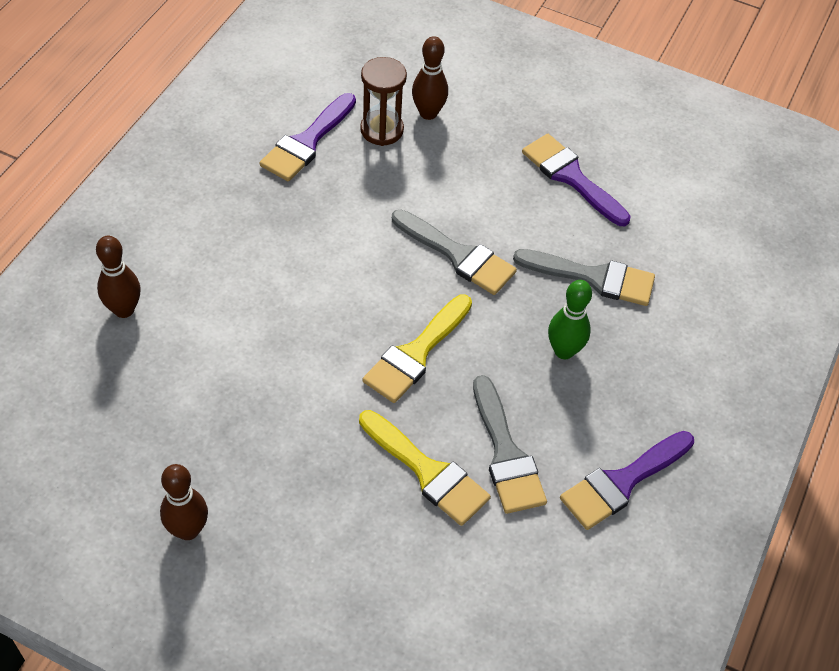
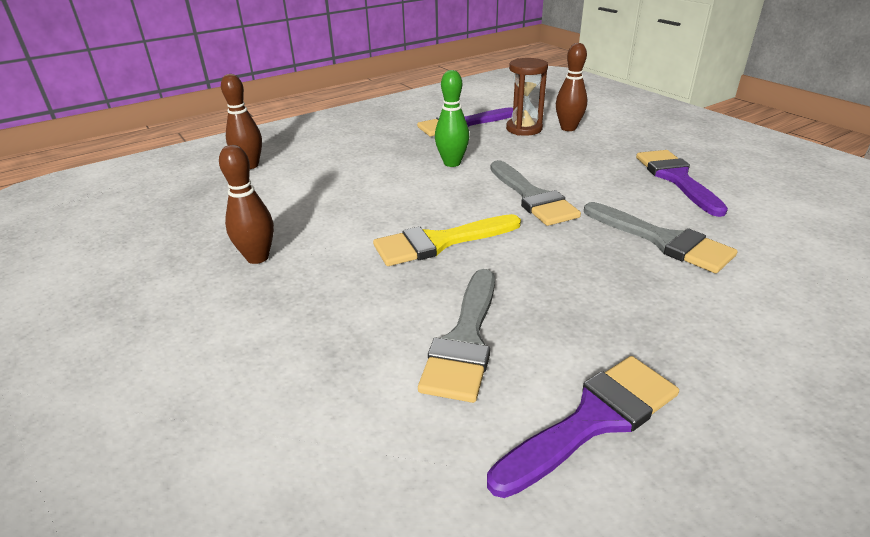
camera: 35 degrees right, 20 degrees down
brown bowling pin [160,464,208,540] -> brown bowling pin moved to [219,145,274,264]
yellow brush [359,410,491,526] -> none
green bowling pin [548,280,592,359] -> green bowling pin moved to [435,70,469,167]
purple brush [560,431,694,530] -> purple brush turned 150 degrees clockwise [487,356,679,498]

